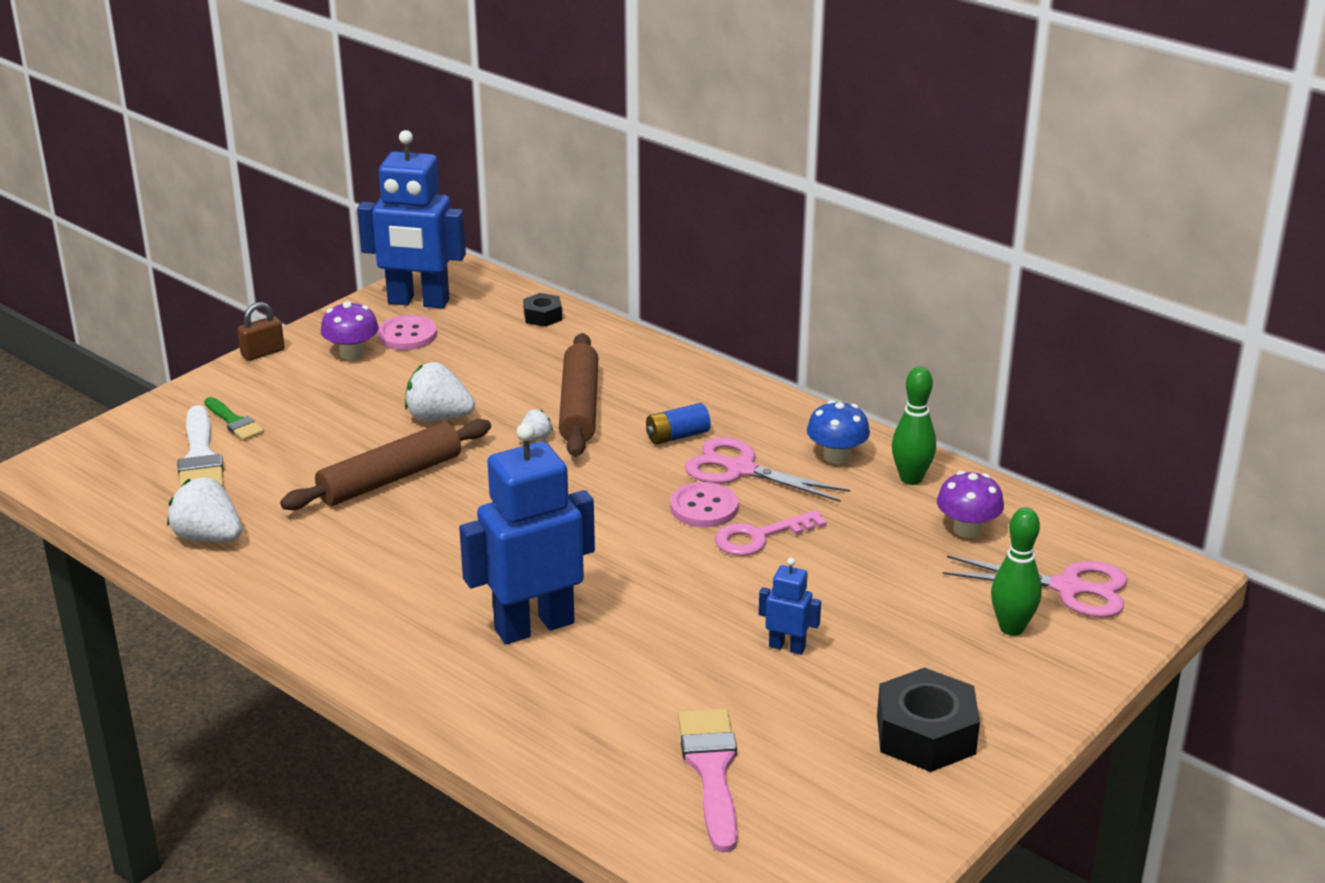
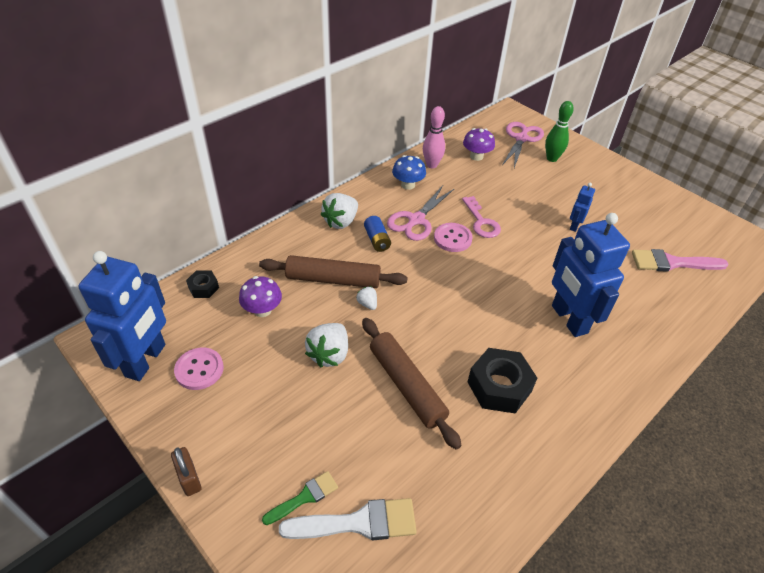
camera: 85 degrees left, 15 degrees up
white strawberry [167,477,242,542] -> white strawberry moved to [320,193,358,229]
purple mushroom [321,301,379,360] -> purple mushroom moved to [239,276,282,317]
black nut [877,667,980,772] -> black nut moved to [468,348,537,414]
green bowling pin [892,366,936,485] -> pink bowling pin [423,106,445,168]

